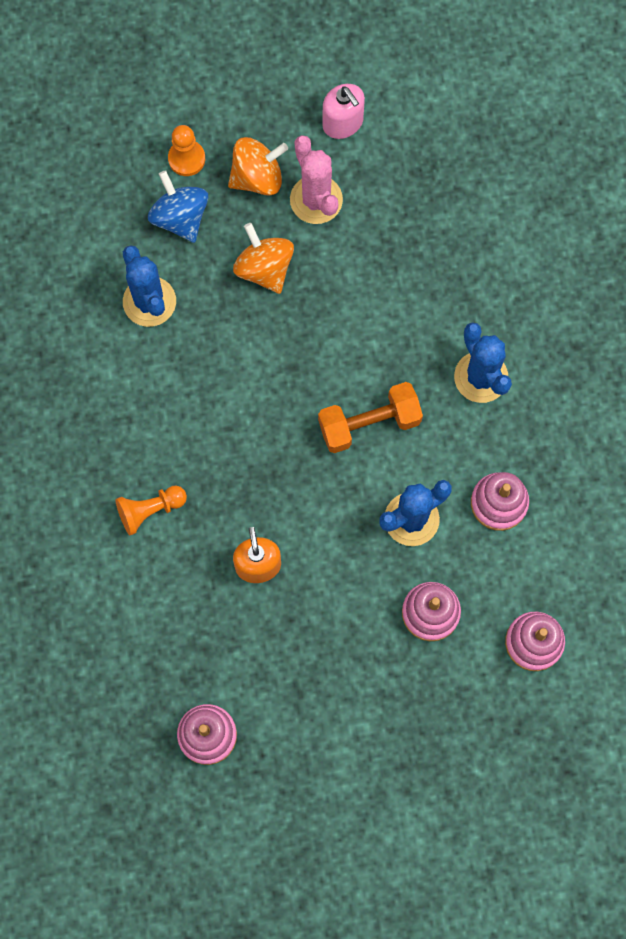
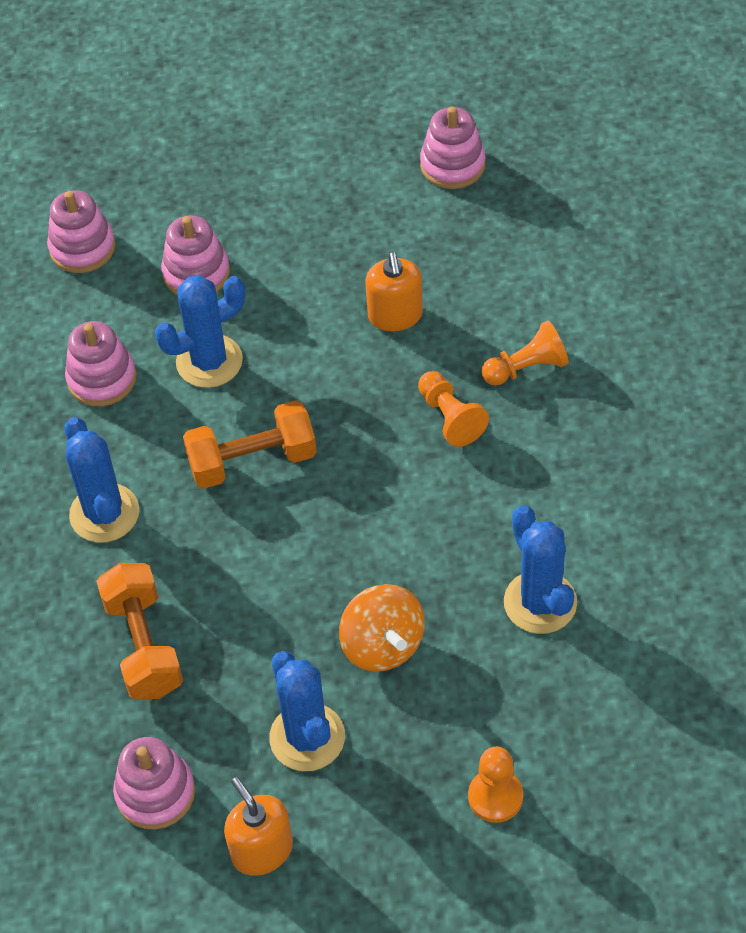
camera: 175 degrees left, 20 degrees down
blue spinning top [148,170,208,243] -> none
orange spinning top [228,137,288,195] -> none
pink cactus [290,135,343,224] -> blue cactus [269,651,345,771]
pink soap dispenser [322,84,365,139] -> orange soap dispenser [224,777,293,876]
none -> orange dumbbell [96,563,183,700]
none -> pink stacking toy [113,737,195,830]
none -> orange pawn [418,371,489,447]

